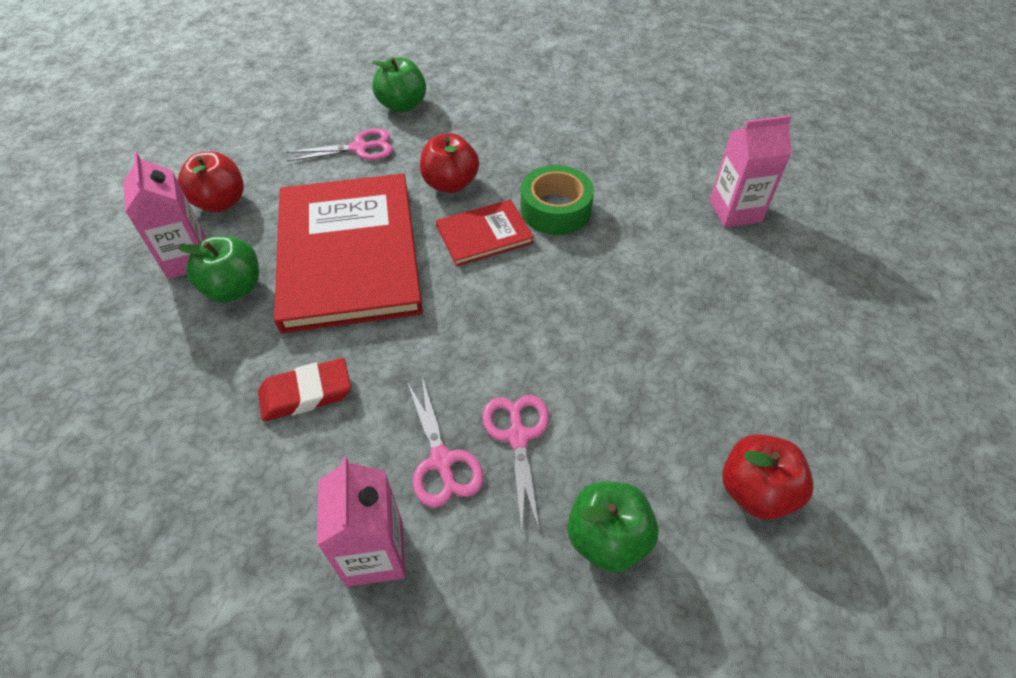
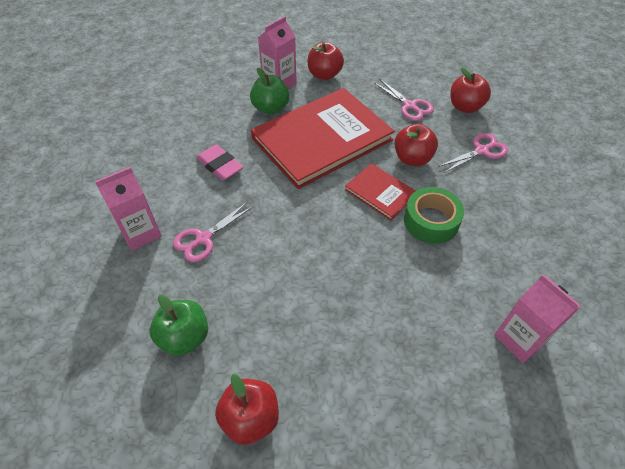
camera: 65 degrees right, 0 degrees up
red eraser [258,358,351,422] -> pink eraser [196,144,244,181]
green apple [372,57,426,113] -> red apple [451,67,491,113]
pink scissors [482,395,549,532] -> pink scissors moved to [438,133,508,173]

